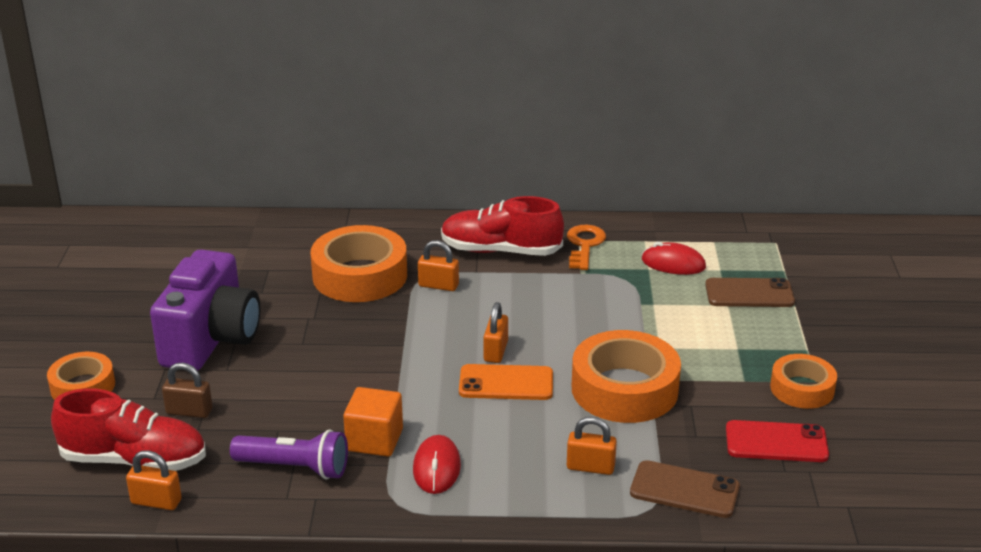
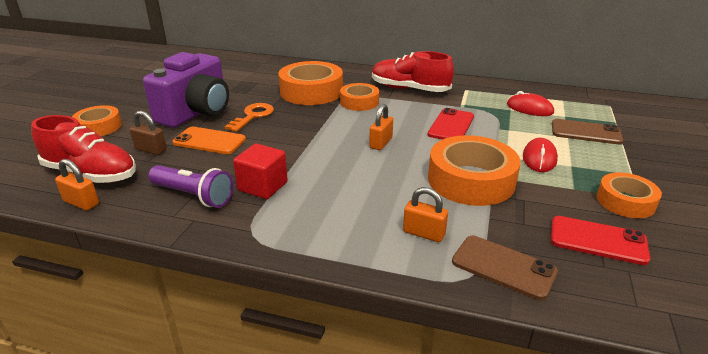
camera: 15 degrees right, 0 degrees up
orange cube [343,387,403,457] -> red cube [233,143,288,199]
red mouse [413,435,461,494] -> red mouse moved to [523,138,558,172]
orange padlock [418,240,459,291] -> orange tape [340,83,379,111]
orange phone [459,364,553,400] -> orange phone moved to [172,127,246,154]
orange key [567,225,606,270] -> orange key moved to [225,103,274,132]
none -> red phone [428,108,474,140]

